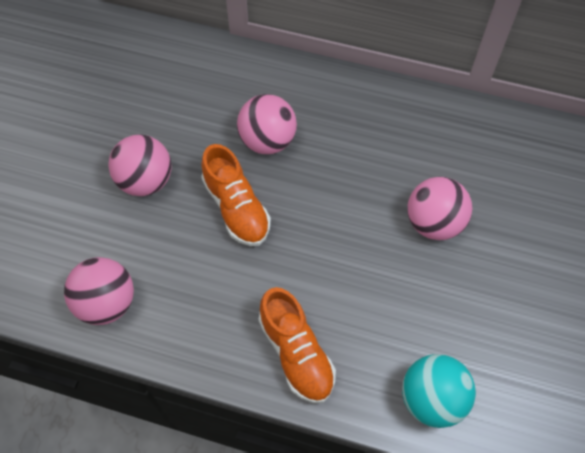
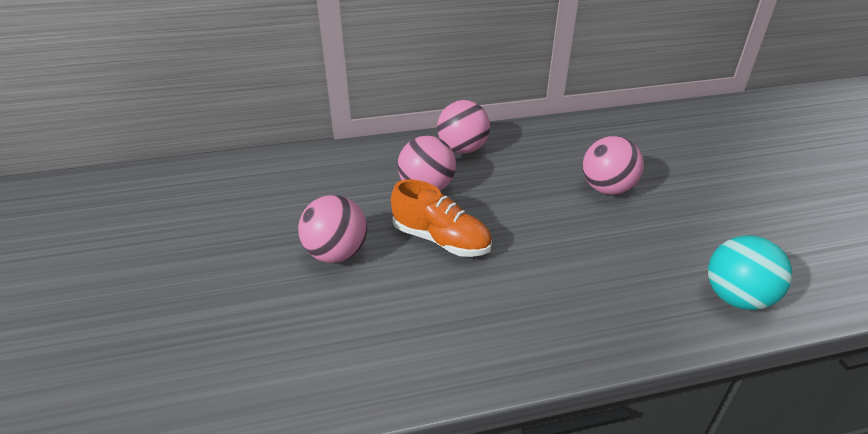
camera: 30 degrees left, 25 degrees down
pink ball [64,257,134,325] -> pink ball moved to [437,100,490,154]
orange shoe [258,287,336,403] -> none

